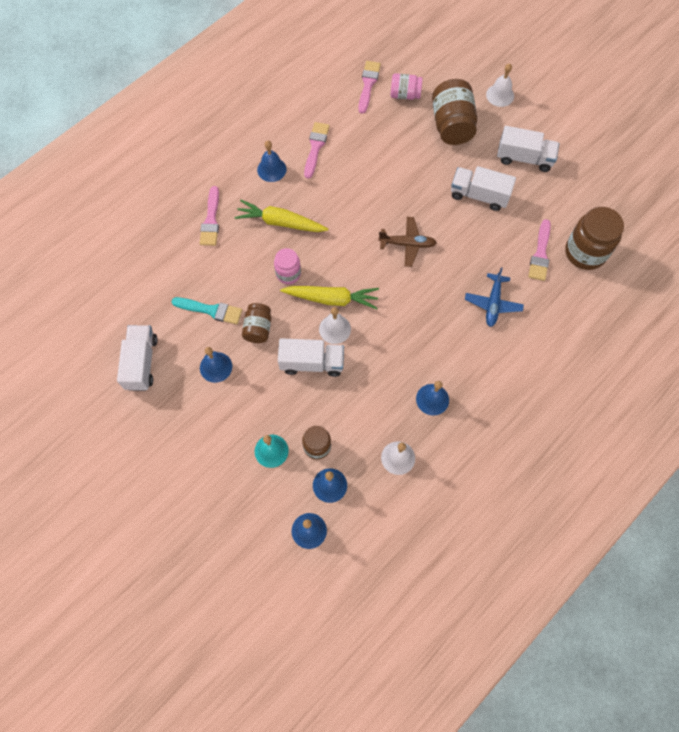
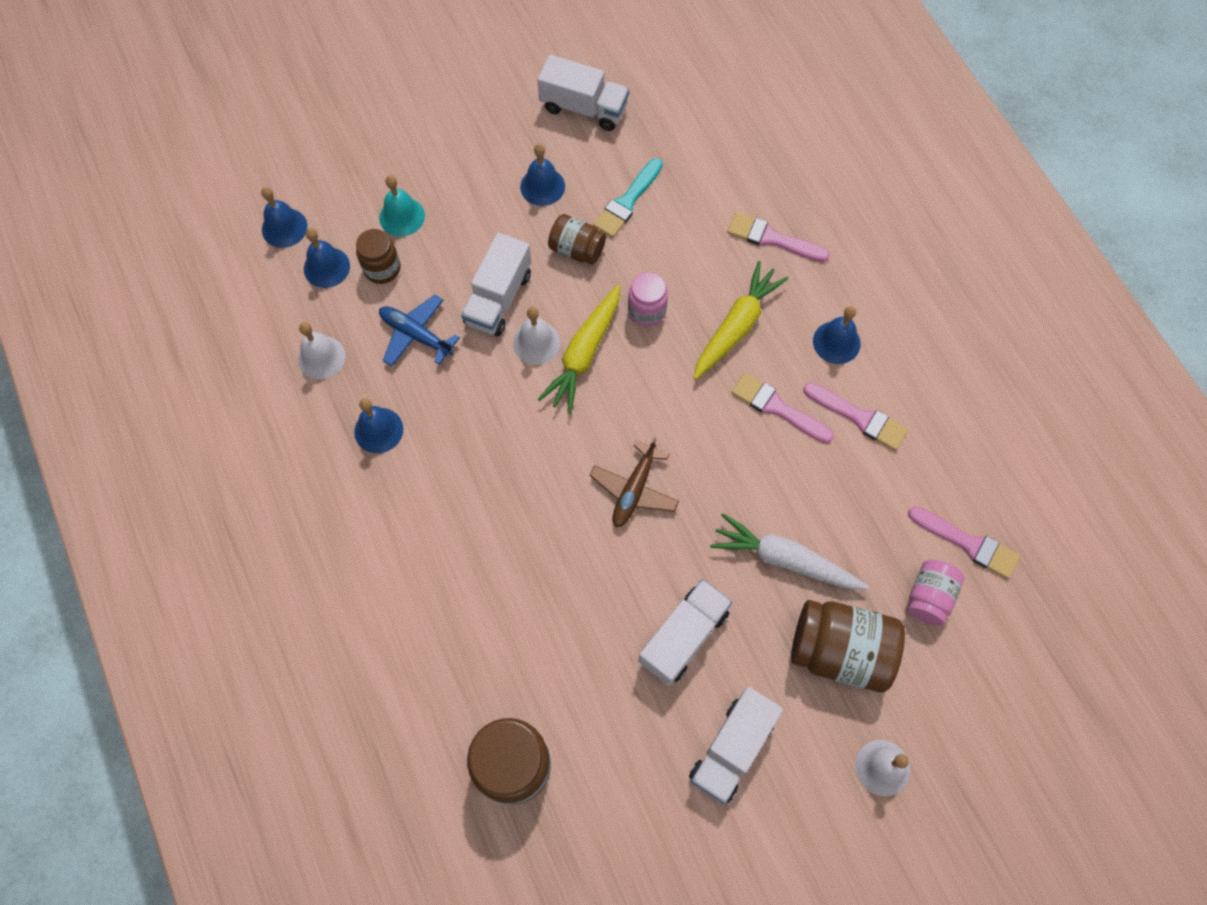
camera: 110 degrees right, 0 degrees up
blue plane [465,267,524,327] -> blue plane moved to [379,295,460,366]
pink brush [528,219,551,281] -> pink brush moved to [731,373,834,443]
none -> white carrot [710,513,869,589]

